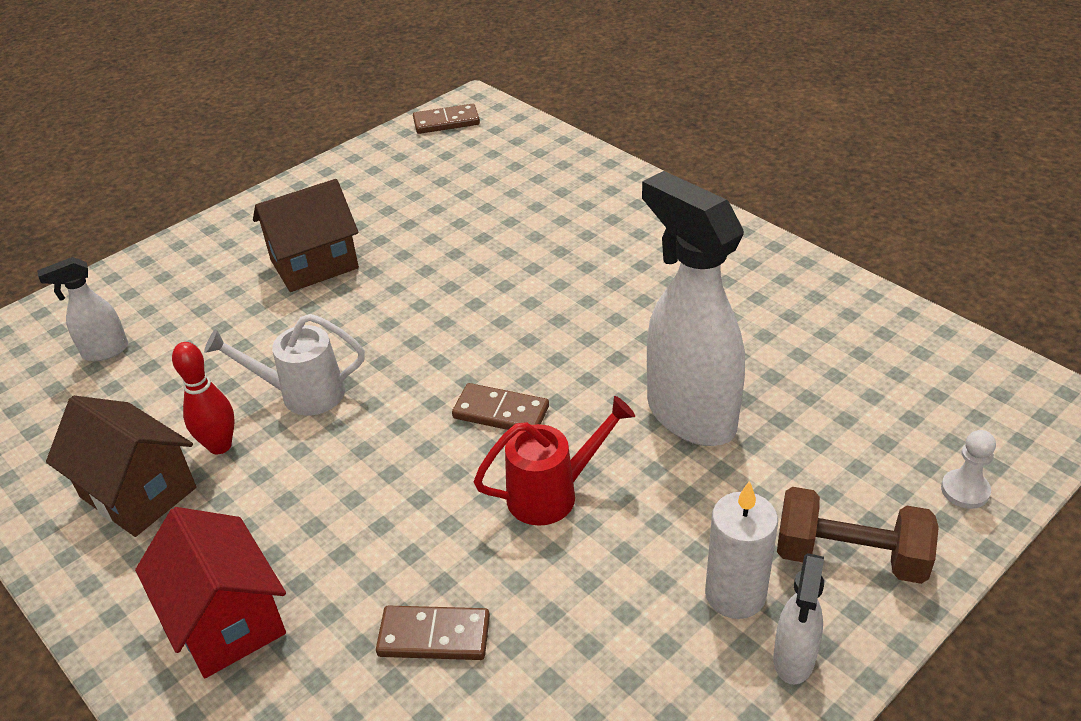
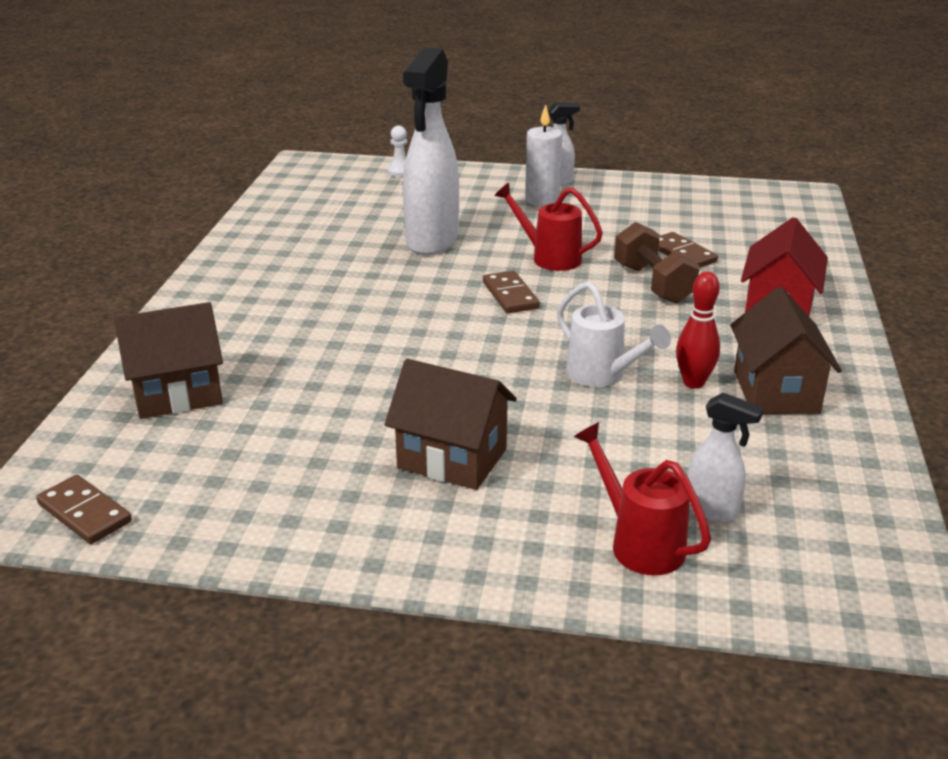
camera: 130 degrees left, 10 degrees down
brown dumbbell [777,487,939,584] -> brown dumbbell moved to [614,222,700,304]
none -> brown house [114,302,223,419]
none -> red watering can [574,422,711,575]

